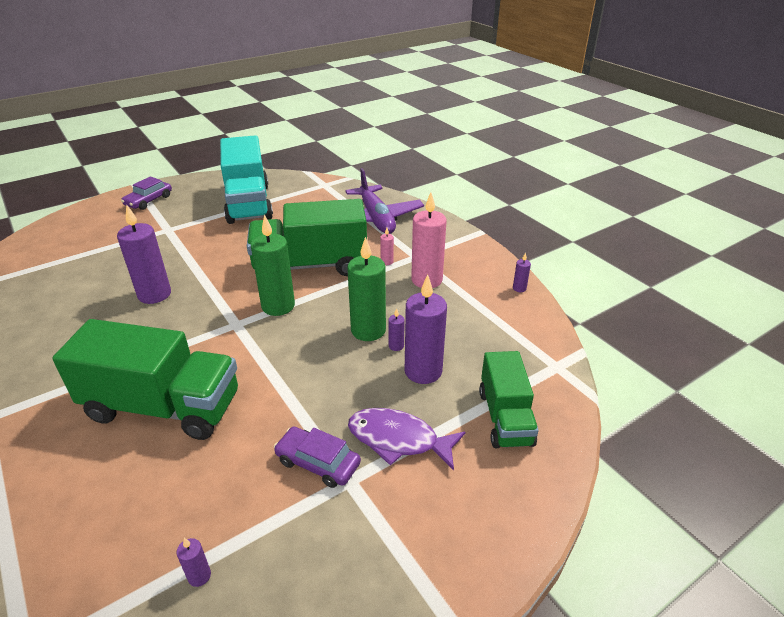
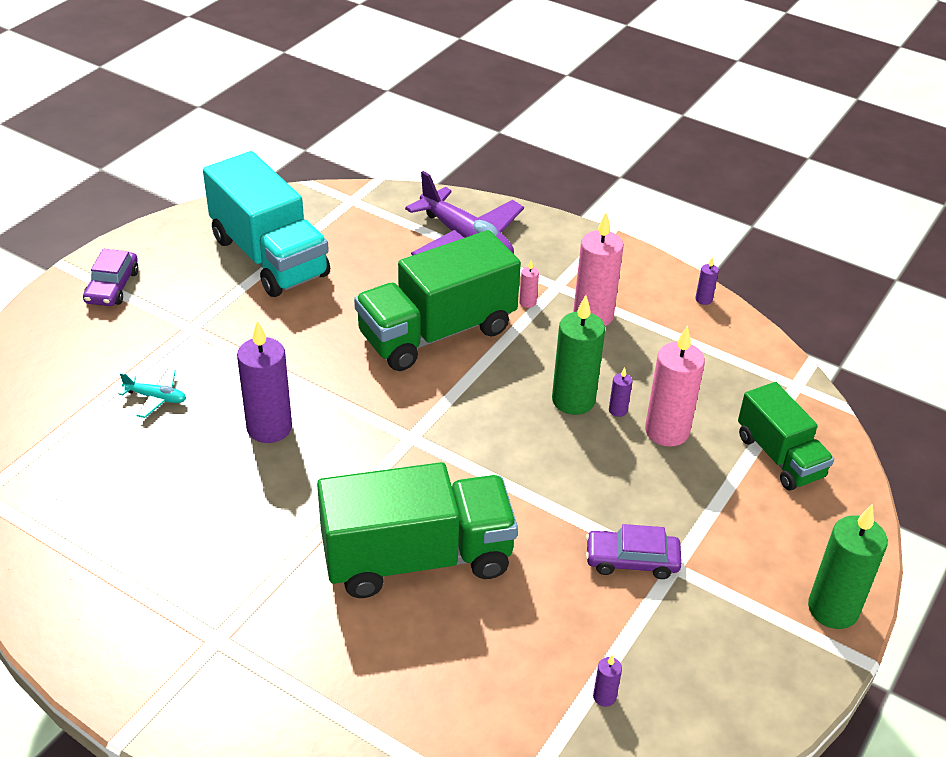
camera: 25 degrees left, 5 degrees up
green candle [251,215,295,316] -> green candle moved to [808,505,888,629]
purple fish [348,408,465,470] -> none
purple candle [405,275,447,384] -> pink candle [645,325,705,447]
none -> turquoise plane [119,369,186,418]

